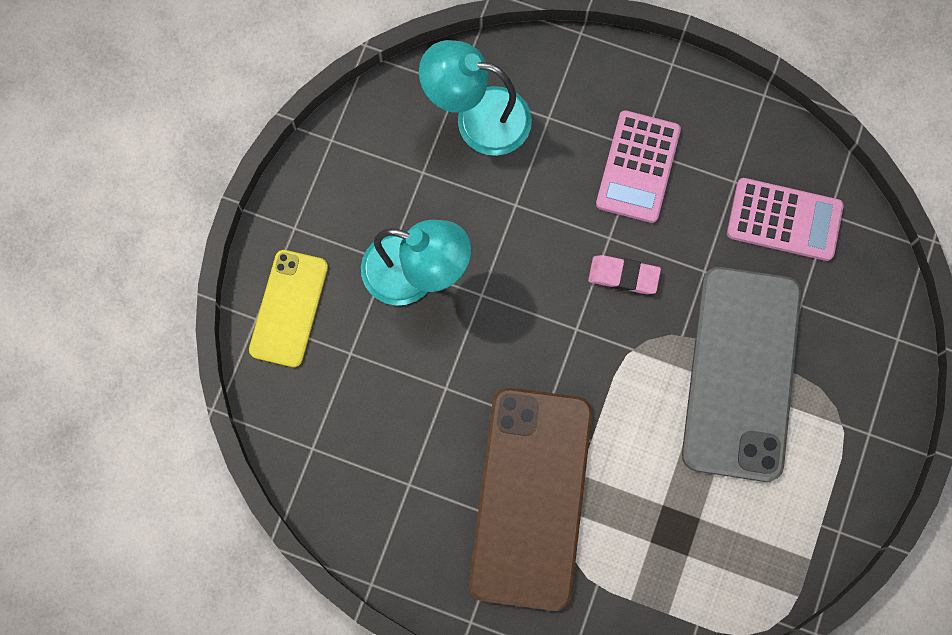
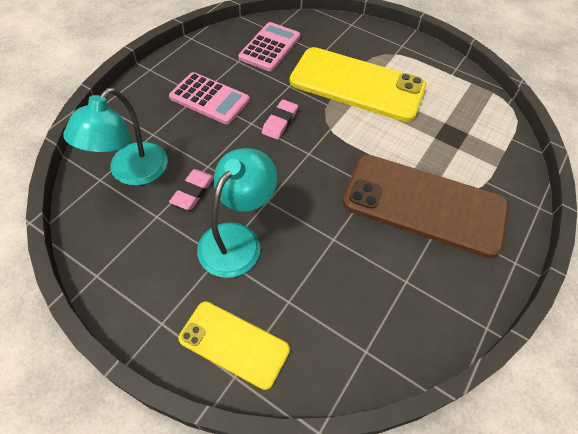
camera: 80 degrees left, 20 degrees down
grey phone [682,267,801,482] -> yellow phone [289,47,427,122]
none -> pink eraser [169,169,214,210]

